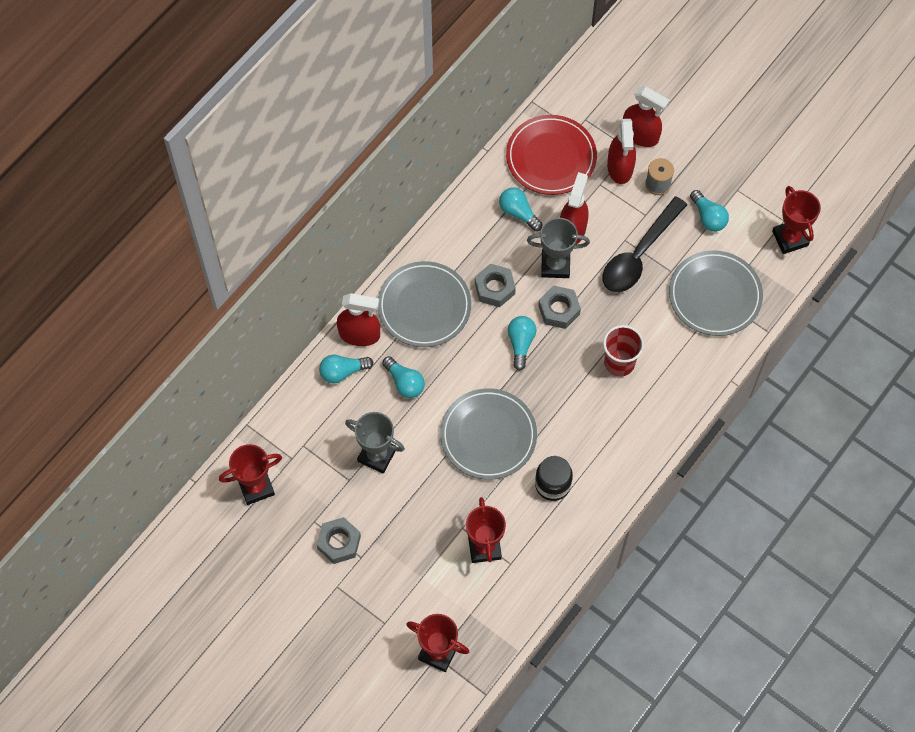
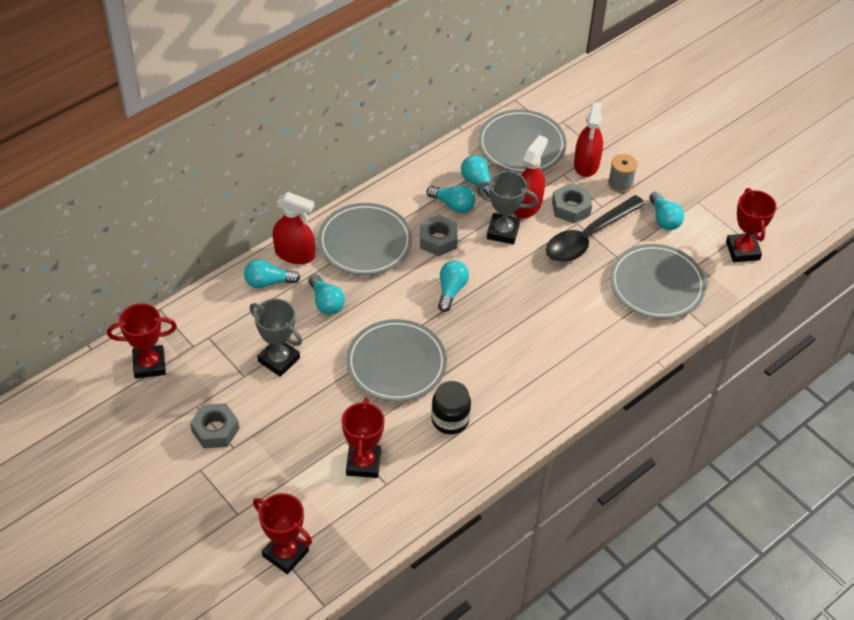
camera: 10 degrees right, 15 degrees down
red plate [506,115,597,195] -> grey plate [478,109,567,174]
grey nut [538,285,581,329] -> grey nut moved to [552,183,592,223]
red cup [603,325,644,377] -> none
red spray bottle [623,86,669,147] -> none
none -> turquoise light bulb [427,185,475,213]

